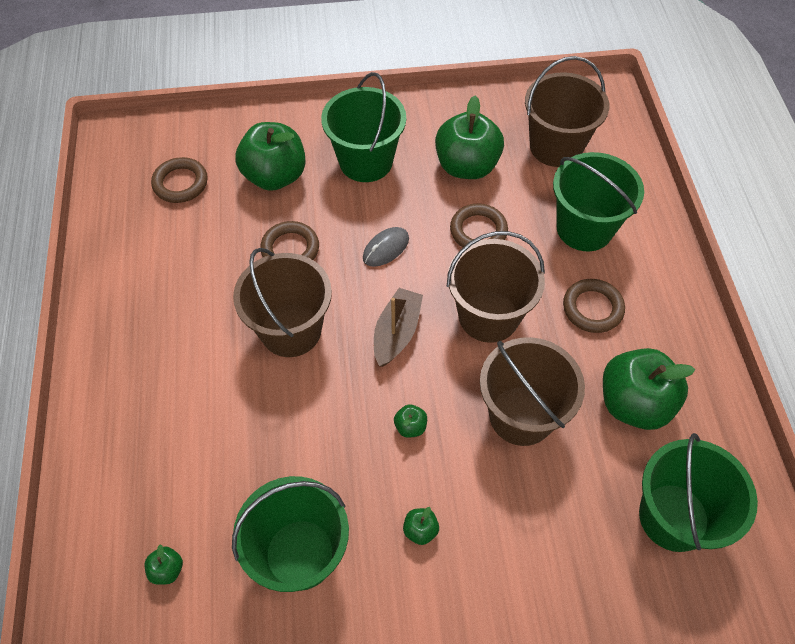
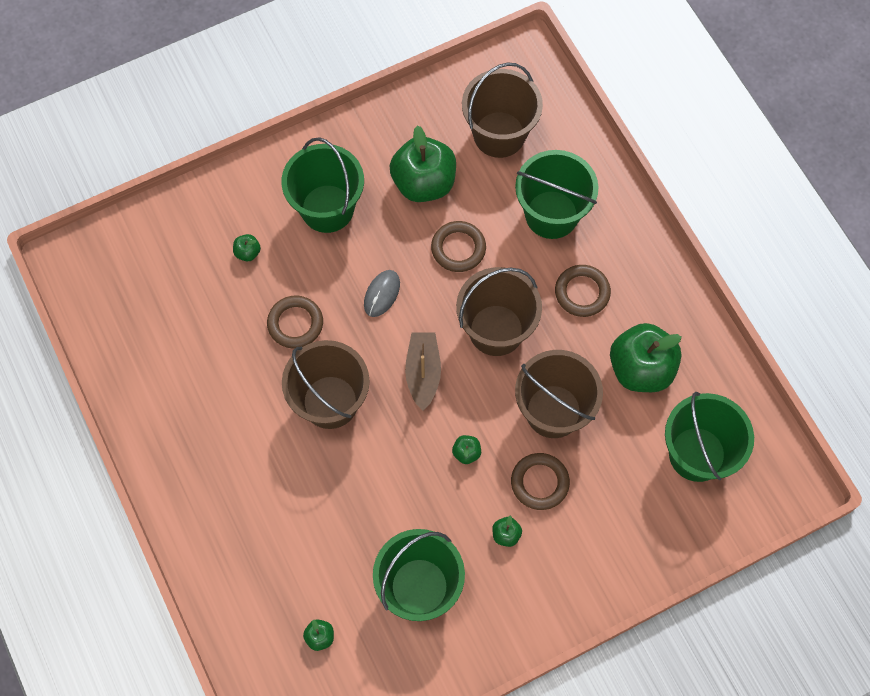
camera: 20 degrees left, 10 degrees up
brown ring [151,157,208,203] -> brown ring moved to [511,453,570,510]
green apple [235,122,306,191] -> green apple [233,234,261,261], size x0.41

